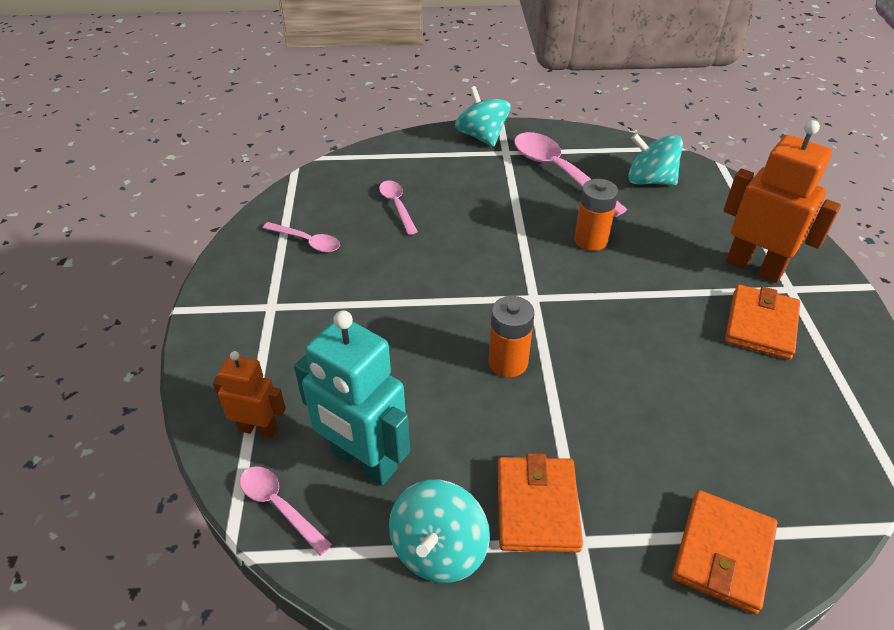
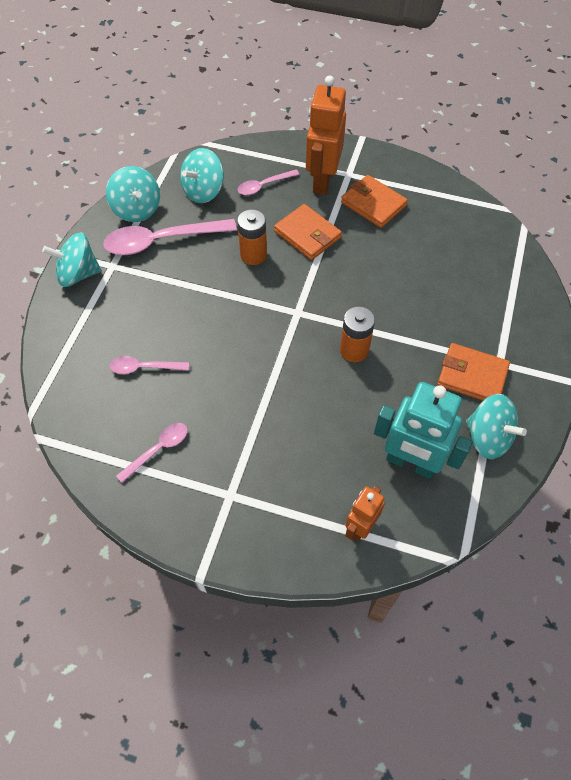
camera: 70 degrees left, 15 degrees up
pink spoon [240,466,332,556] -> pink spoon moved to [238,170,299,195]
turquoise robot [294,310,410,486] -> turquoise robot turned 60 degrees clockwise [374,382,472,479]
orange wallet [672,490,777,614] -> orange wallet moved to [274,204,342,260]
orange robot [723,120,841,283] -> orange robot turned 45 degrees counterclockwise [306,75,346,195]
none -> turquoise spinning top [106,166,160,222]

